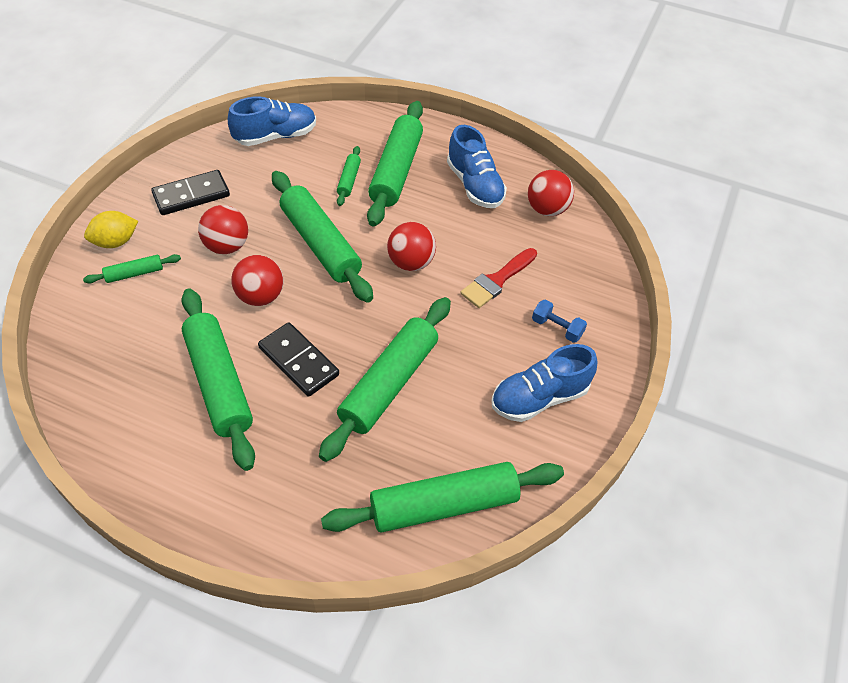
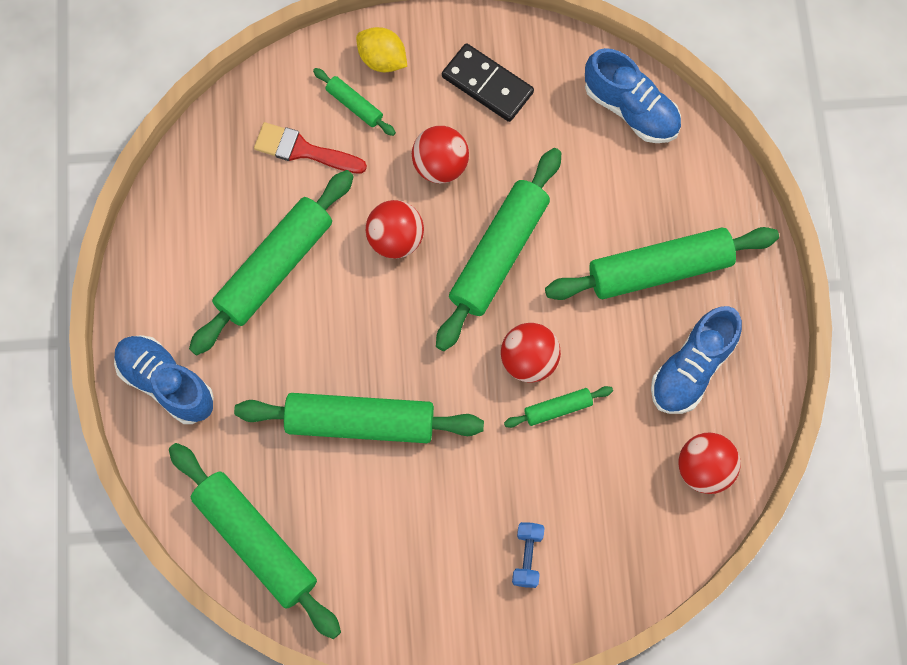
camera: 65 degrees right, 20 degrees up
black domino [258,322,339,397] -> none
green rolling pin [337,146,361,206] -> green rolling pin moved to [504,386,613,428]
red brush [461,248,537,308] -> red brush moved to [254,122,367,174]
blue shoe [491,344,597,422] -> blue shoe moved to [114,335,214,424]

